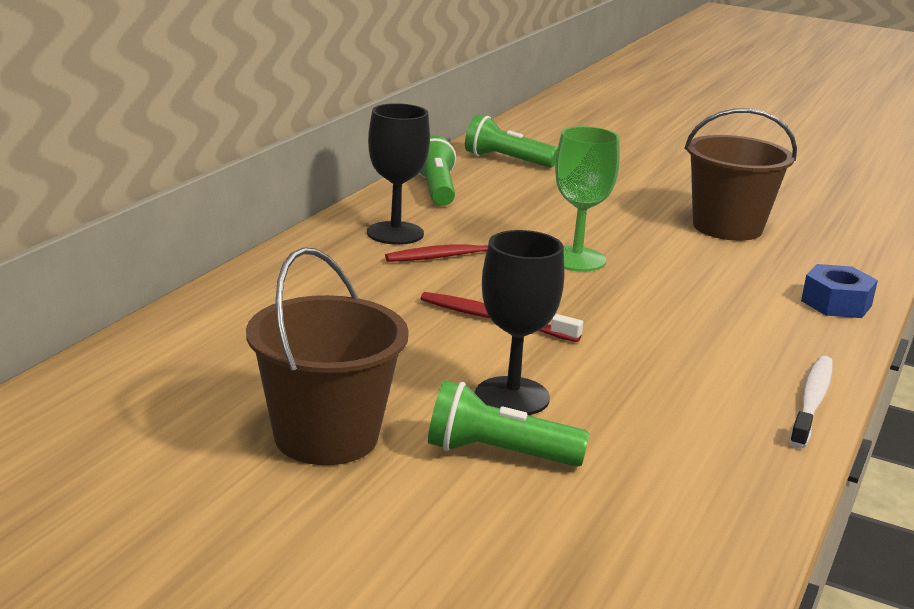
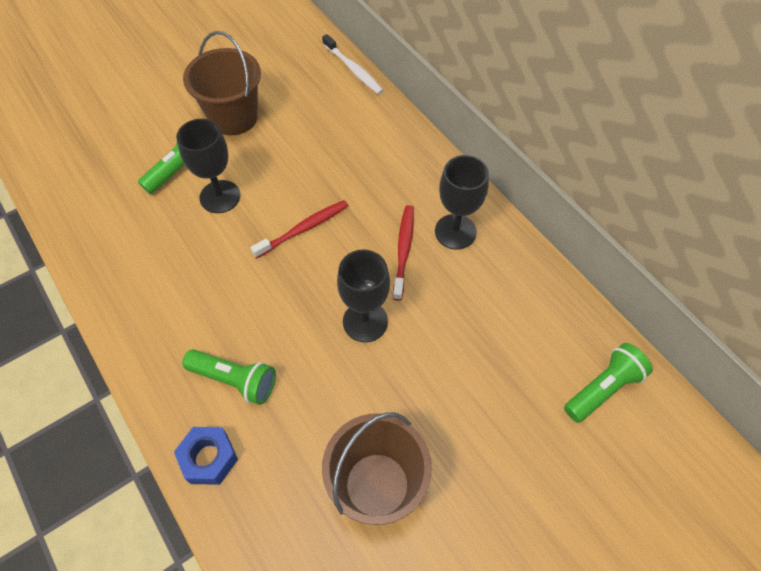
camera: 120 degrees right, 35 degrees up
green flashlight [419,135,456,206] -> green flashlight moved to [182,349,276,405]
green goblet [555,126,620,272] -> black goblet [337,249,390,342]
white toothbrush [790,356,833,449] -> white toothbrush moved to [322,34,384,94]

